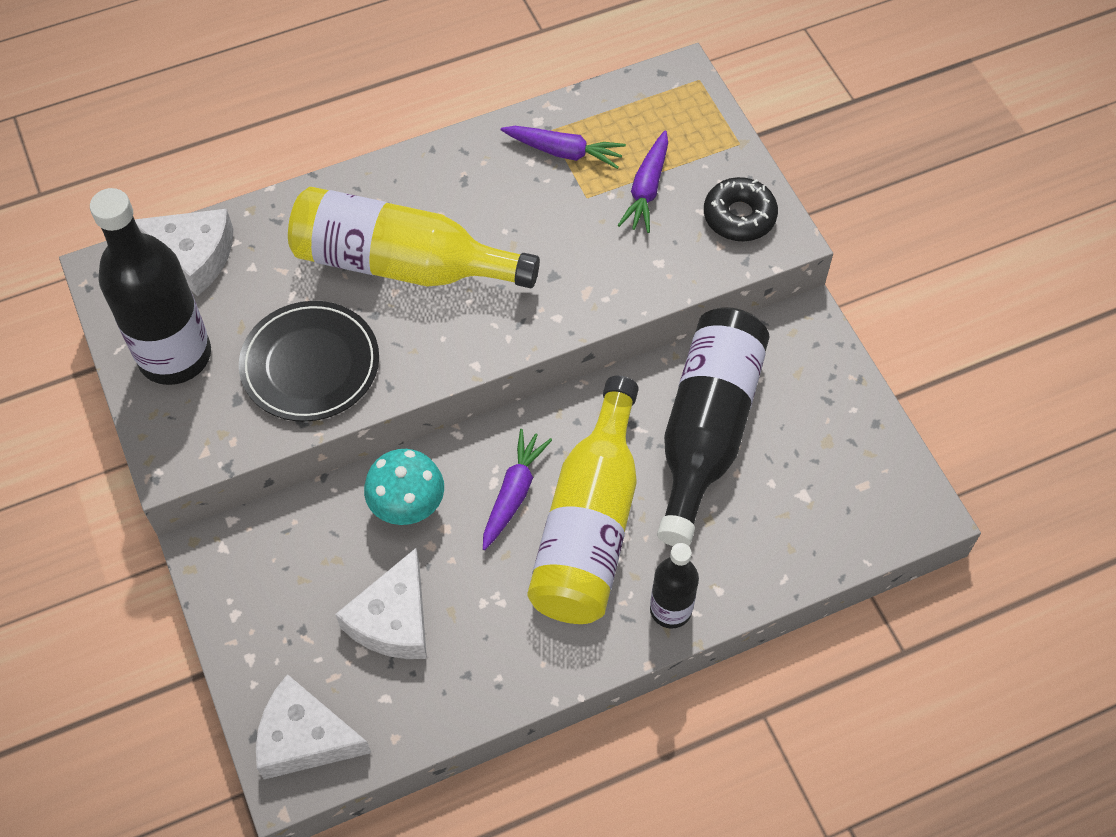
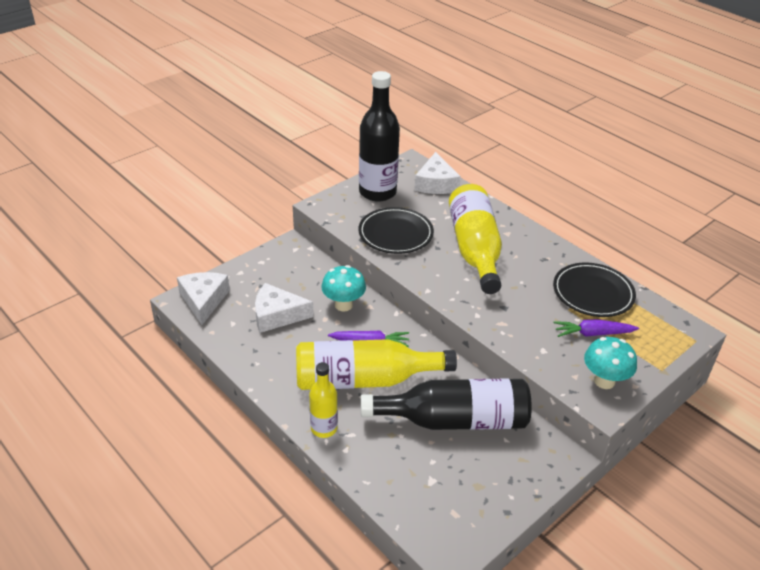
camera: 70 degrees right, 20 degrees down
purple carrot [501,126,626,169] -> black plate [553,263,636,317]
black bottle [650,543,699,629] -> yellow bottle [309,362,338,438]
black donut [704,177,778,241] -> turquoise mushroom [584,337,637,389]

